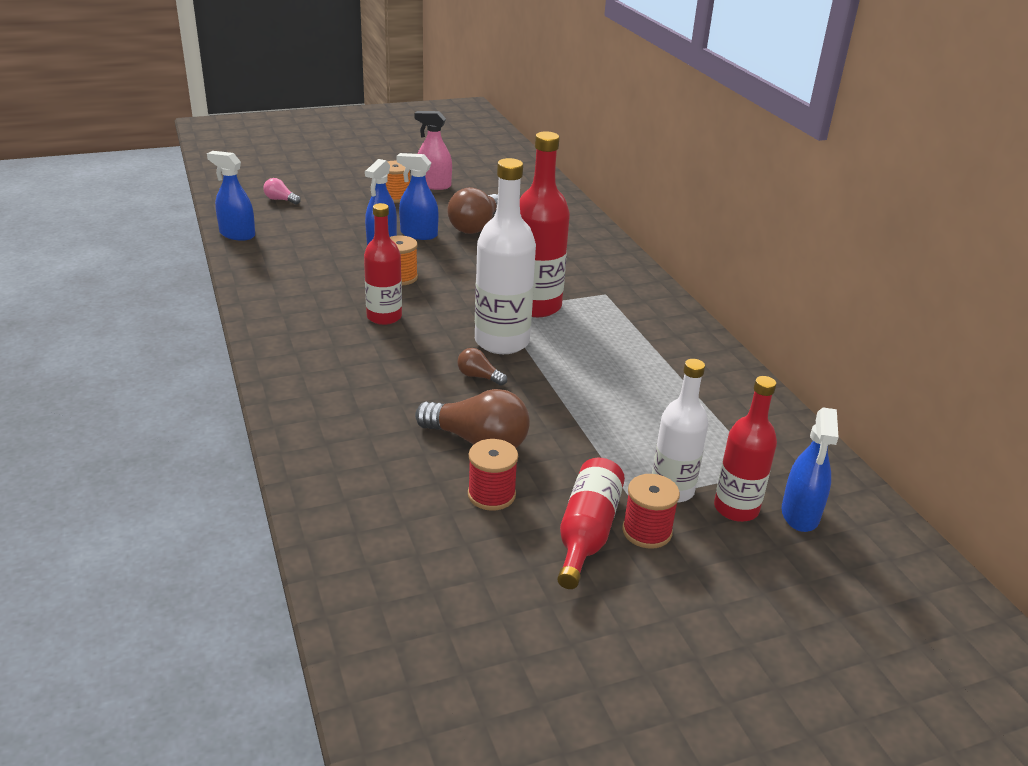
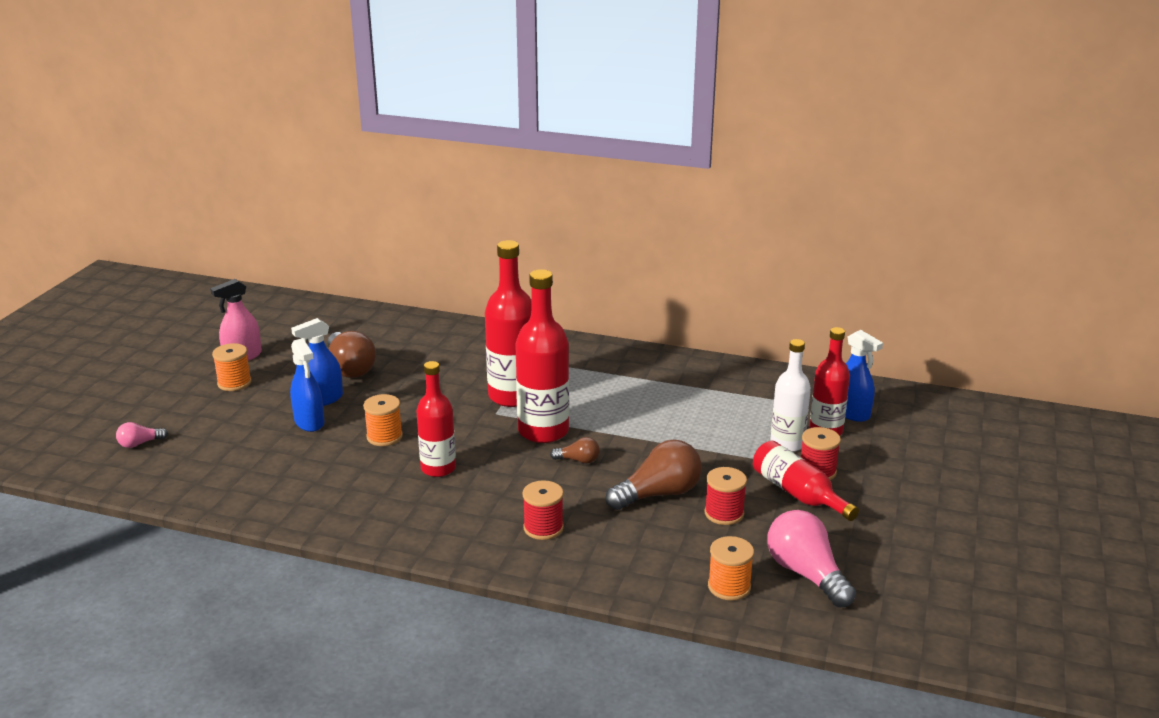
camera: 50 degrees left, 5 degrees down
blue spray bottle [207,151,255,241] -> none
brown light bulb [457,348,507,386] -> brown light bulb turned 150 degrees counterclockwise [550,437,600,463]
white bottle [475,158,536,354] -> red bottle [515,269,569,443]
none -> red spool [522,480,564,540]
none -> orange spool [708,536,754,601]
none -> pink light bulb [767,510,856,608]

